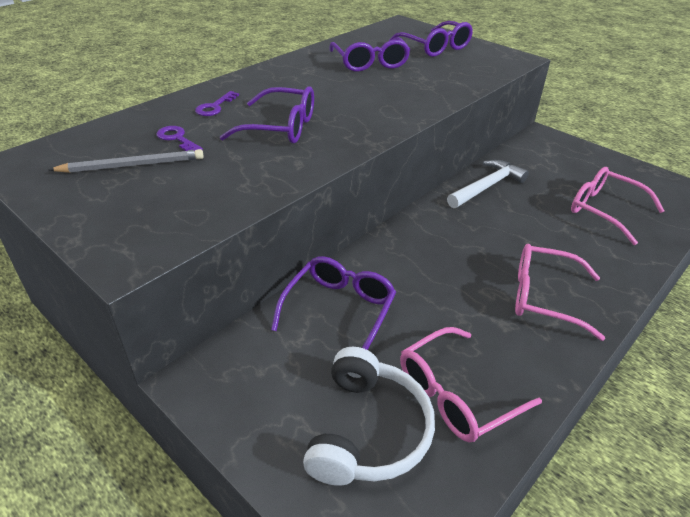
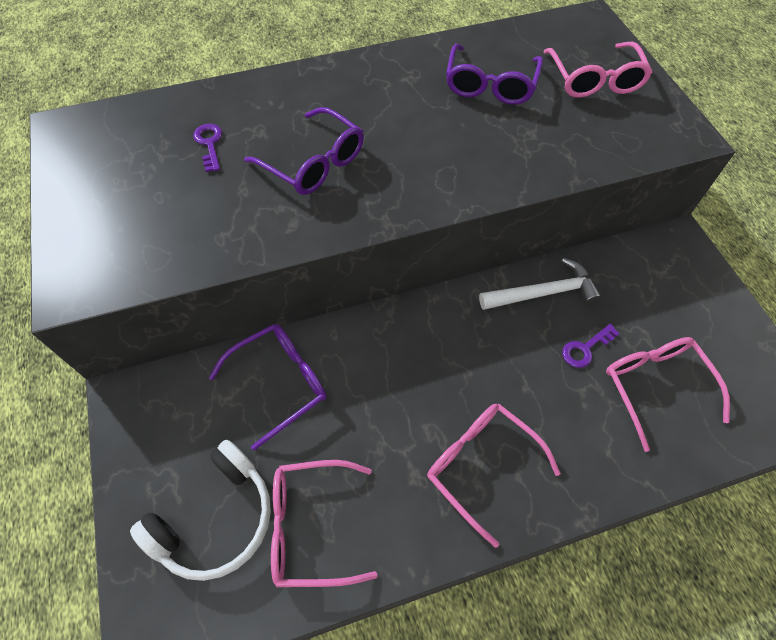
camera: 30 degrees right, 20 degrees up
grey pencil [48,149,204,173] -> none
purple key [195,91,239,116] -> purple key moved to [562,324,620,368]
purple glasses [389,21,473,57] -> pink glasses [544,41,653,98]

